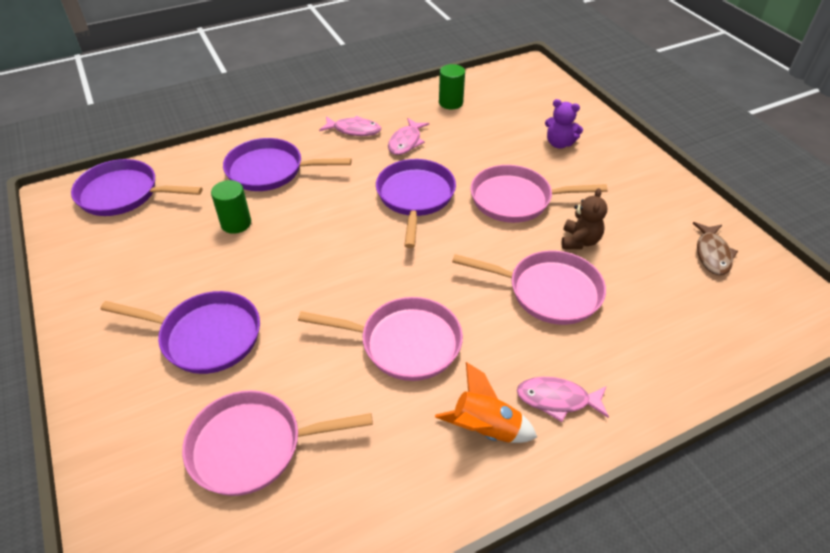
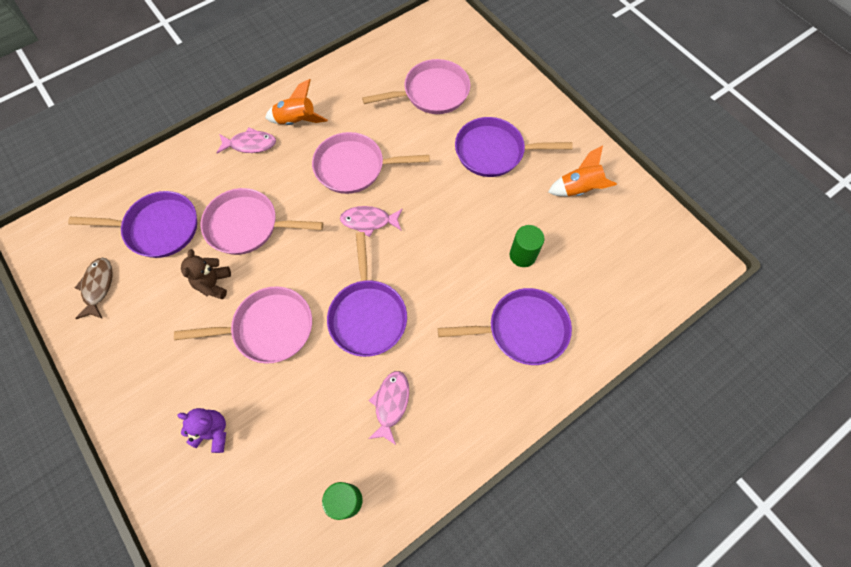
camera: 170 degrees right, 20 degrees up
purple pan [71,159,203,216] -> purple pan moved to [68,191,197,258]
pink fish [319,116,381,136] -> pink fish moved to [340,206,402,237]
none -> orange rocket [548,145,617,196]

